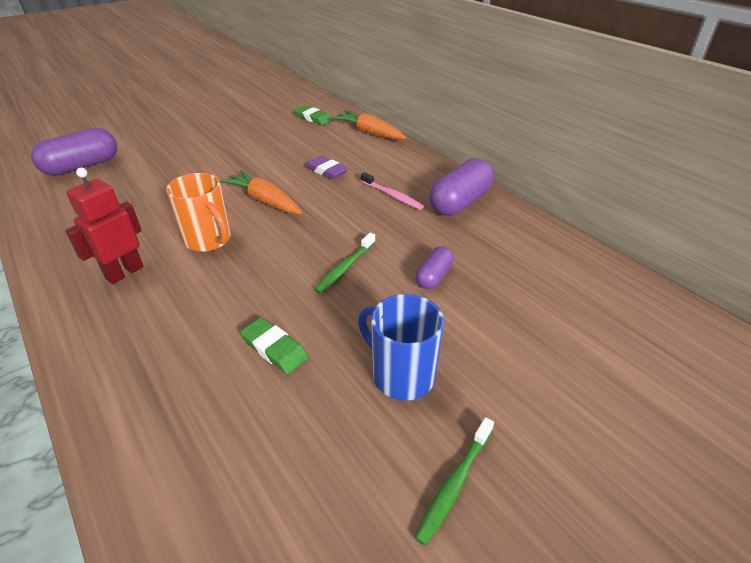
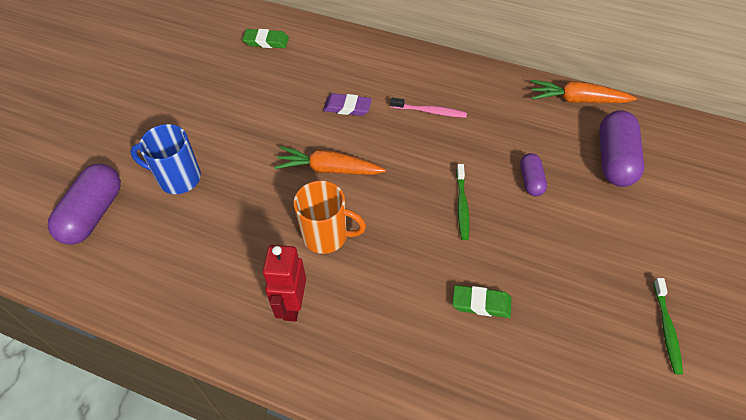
camera: 30 degrees left, 15 degrees up
orange carrot [332,111,407,140] -> orange carrot moved to [531,80,637,103]
blue mug [358,294,444,401] -> blue mug moved to [130,124,201,194]
purple capsule [429,158,494,216] -> purple capsule moved to [599,111,645,187]

